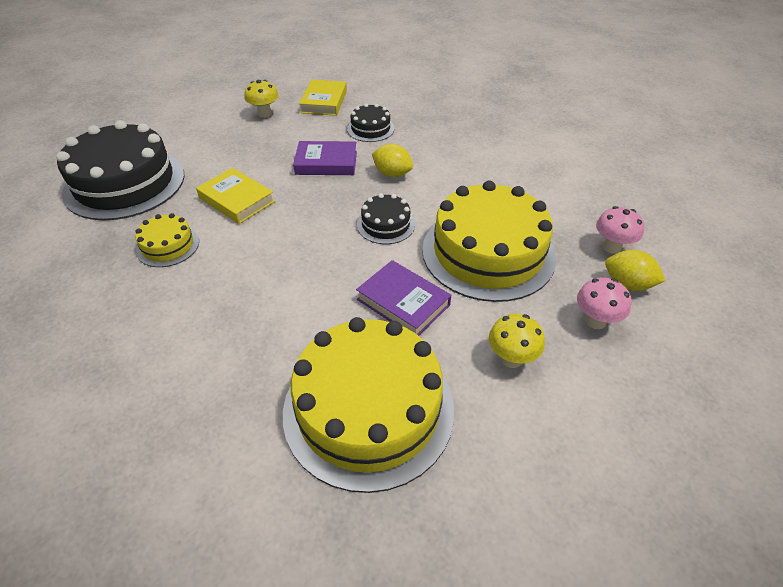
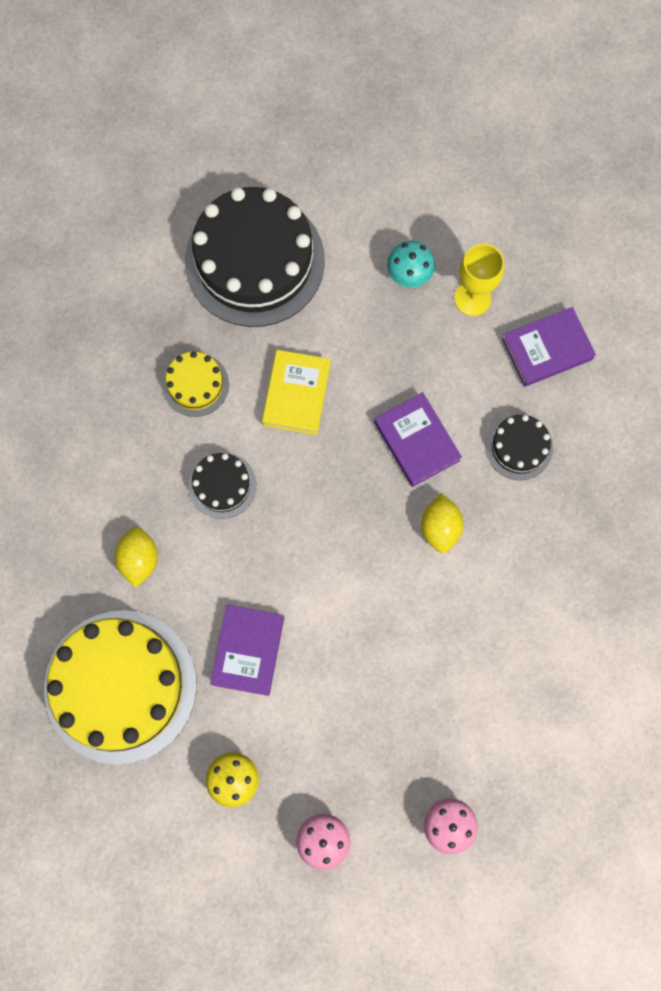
camera: 60 degrees right, 30 degrees up
yellow mushroom [244,80,279,118] -> yellow goblet [454,244,504,316]
yellow book [299,80,347,116] -> purple book [502,307,596,387]
black cake [357,193,415,244] -> black cake moved to [188,452,256,519]
yellow cake [422,180,556,302] -> none
yellow lemon [605,250,666,291] -> yellow lemon moved to [114,527,158,588]
none -> turquoise mushroom [387,241,435,288]

